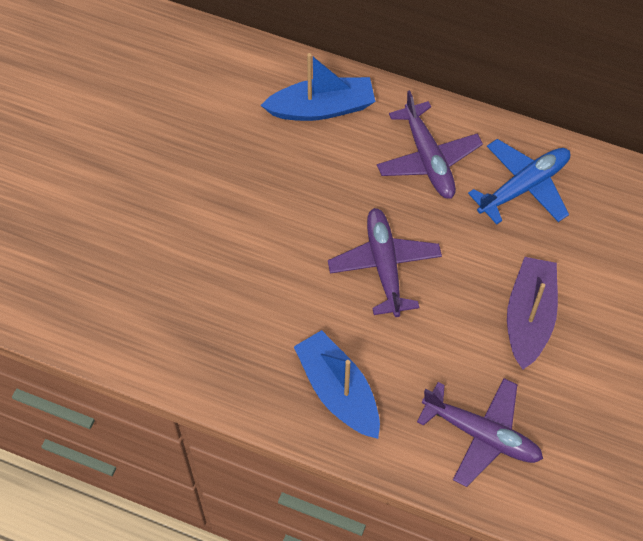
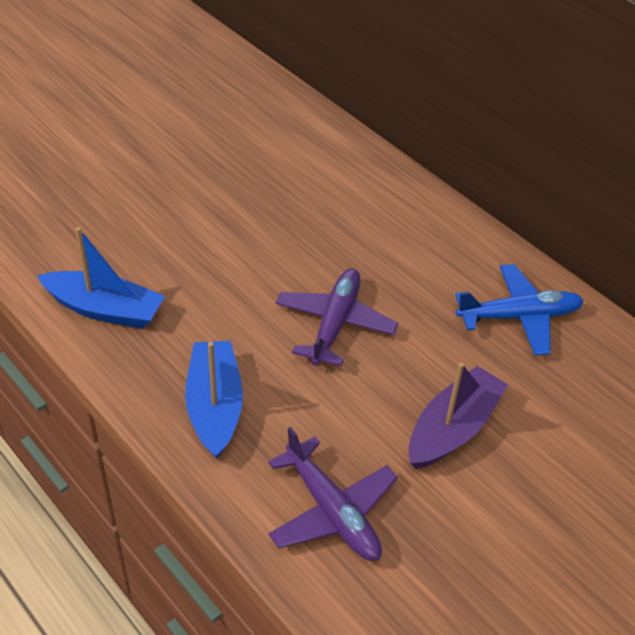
camera: 25 degrees right, 15 degrees down
blue boat [261,53,376,121] -> blue boat moved to [37,227,165,329]
purple plane [377,90,483,199] -> none

